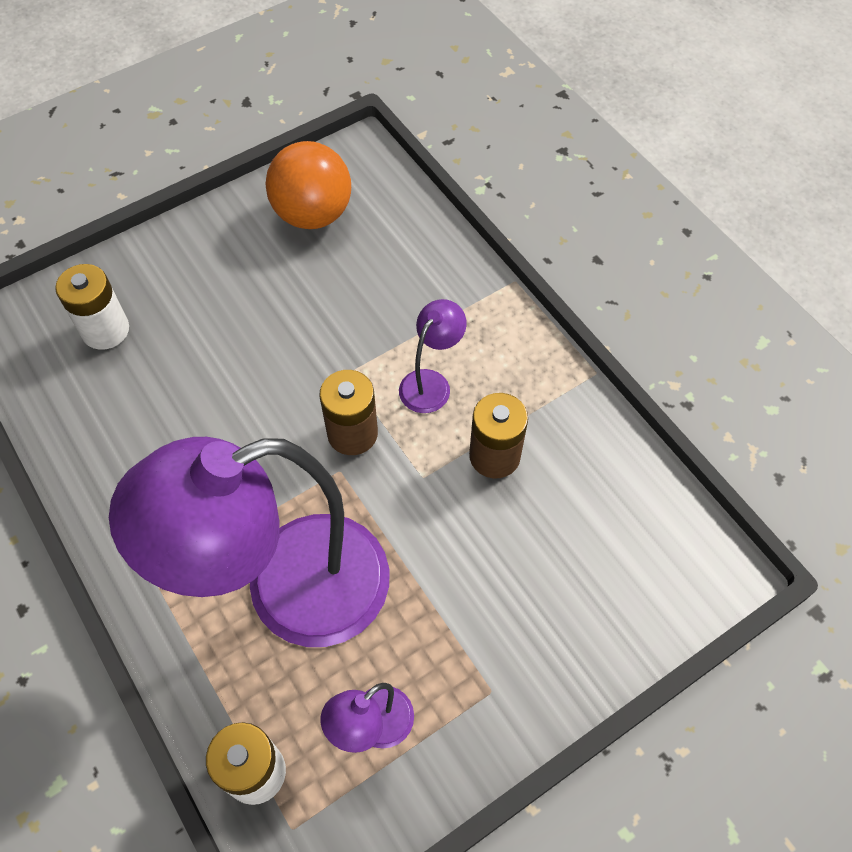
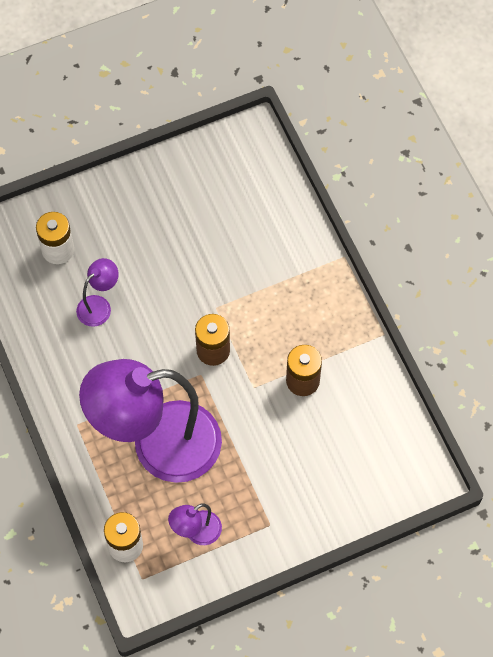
camera: 10 degrees right, 5 degrees up
orange ball [265,141,351,229] -> none
purple lamp [399,299,467,413] -> purple lamp moved to [76,258,119,327]

